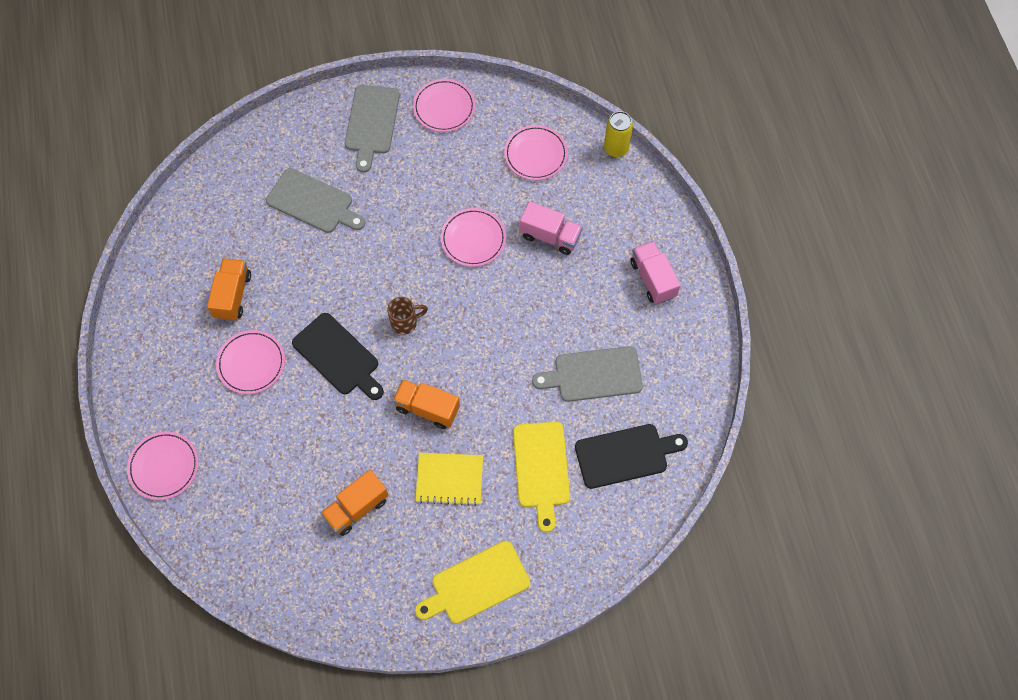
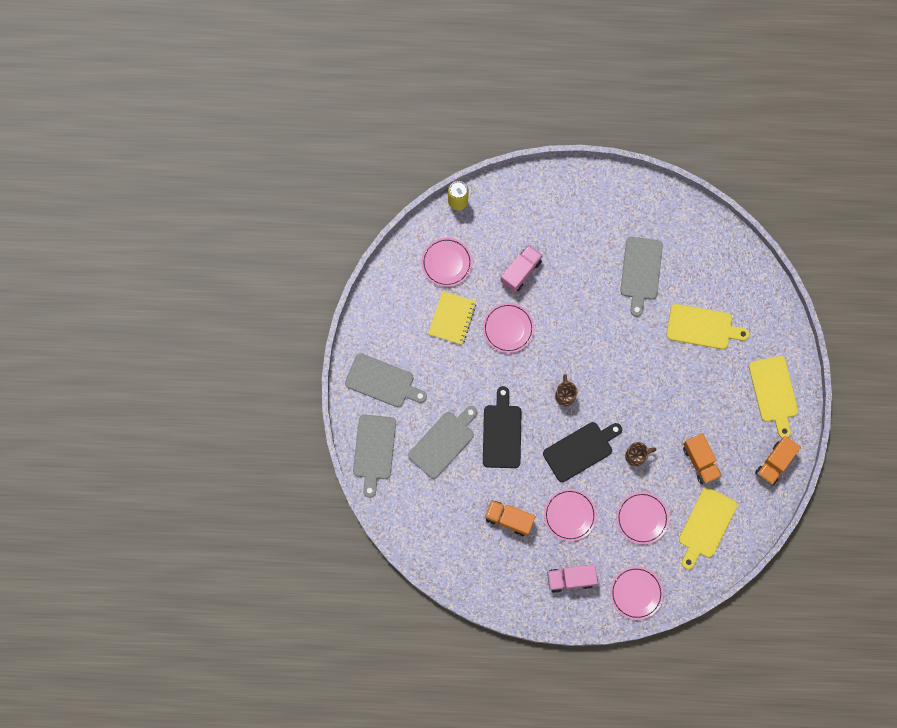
camera: 75 degrees left, 10 degrees up
orange truck [393,379,460,429] -> orange truck moved to [755,436,801,486]
pink plate [413,79,475,132] -> pink plate moved to [616,492,669,544]
yellow notebook [415,453,483,506] -> yellow notebook moved to [428,291,477,345]
black cutting board [575,424,688,489] -> black cutting board moved to [483,386,522,468]
pink truck [630,241,681,304] -> pink truck moved to [547,564,598,593]
none -> grey cutting board [353,415,396,498]
none -> brown mug [625,442,657,466]
none -> yellow cutting board [679,488,737,569]

